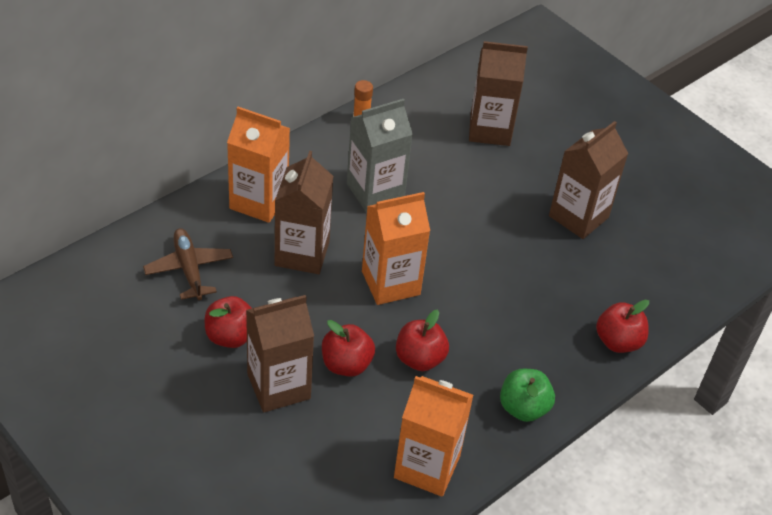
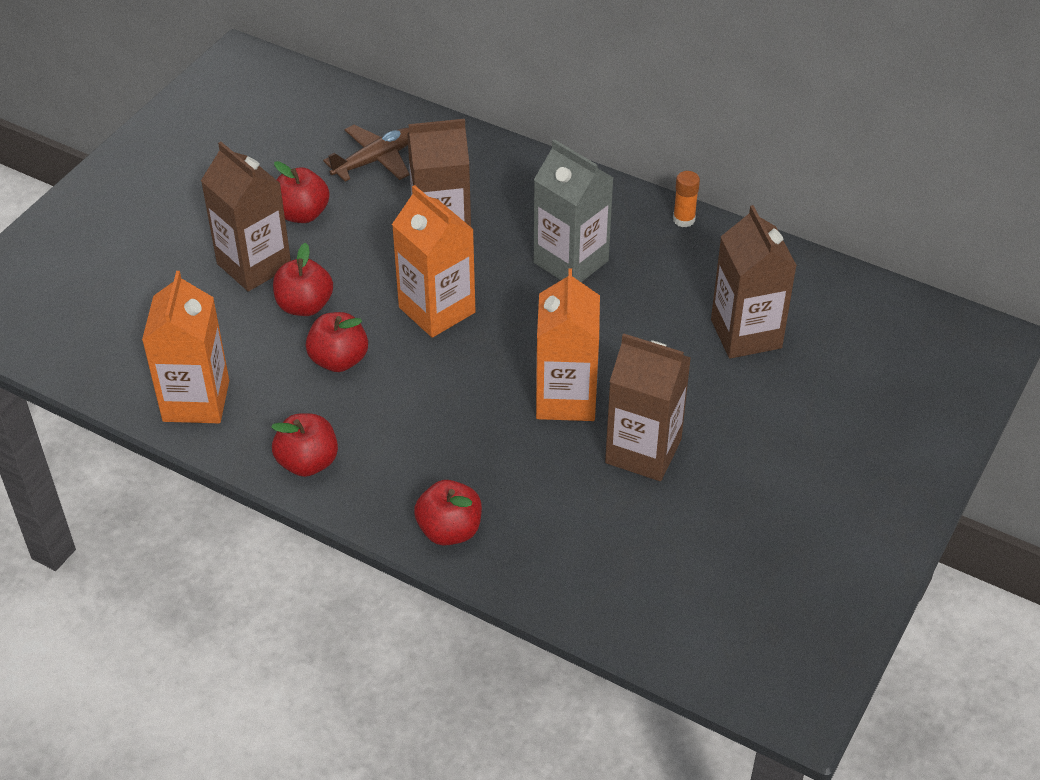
camera: 75 degrees right, 0 degrees up
orange carton [227,107,290,223] -> orange carton moved to [536,268,600,421]
green apple [500,369,555,422] -> red apple [271,413,338,477]

